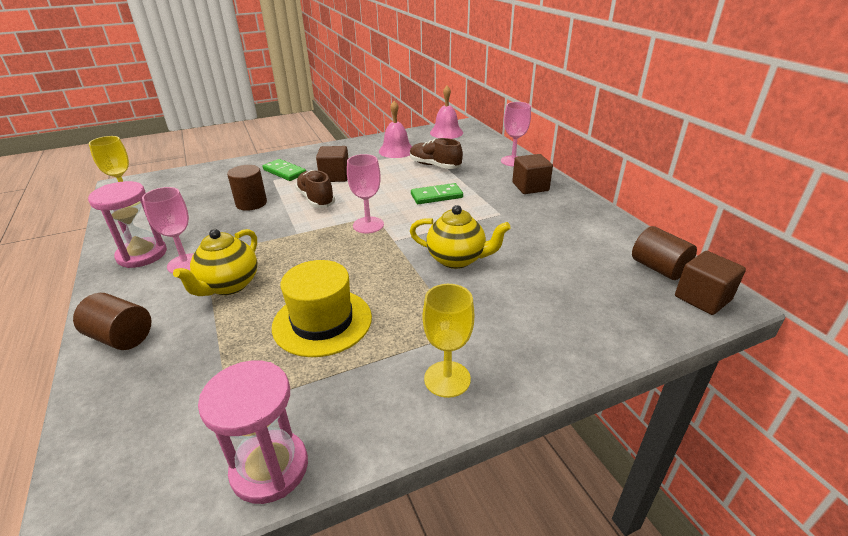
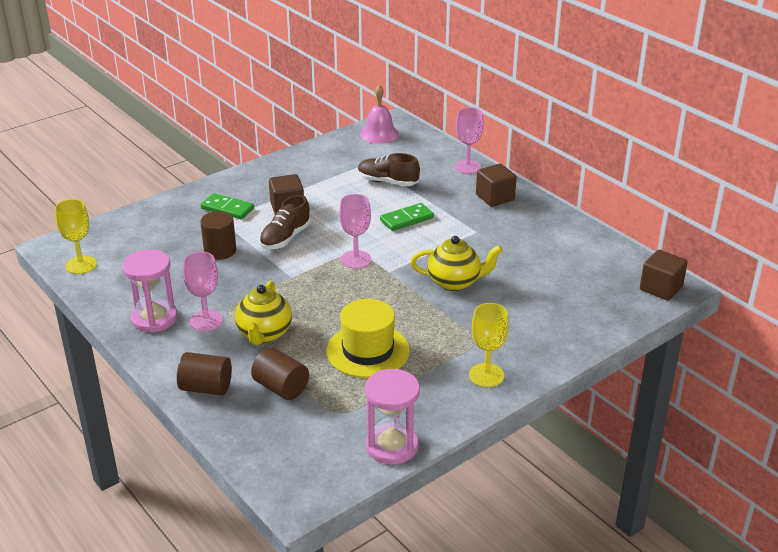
camera: 15 degrees left, 0 degrees up
brown shoe [295,170,335,208] -> brown shoe turned 105 degrees counterclockwise [259,195,311,249]
pink bell [379,101,412,158] -> none
brown cylinder [632,226,697,280] -> brown cylinder moved to [251,347,309,400]

